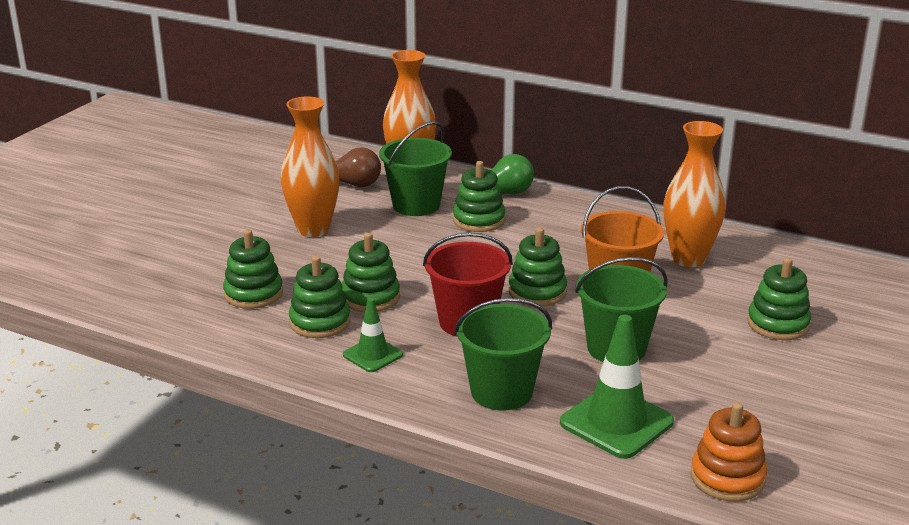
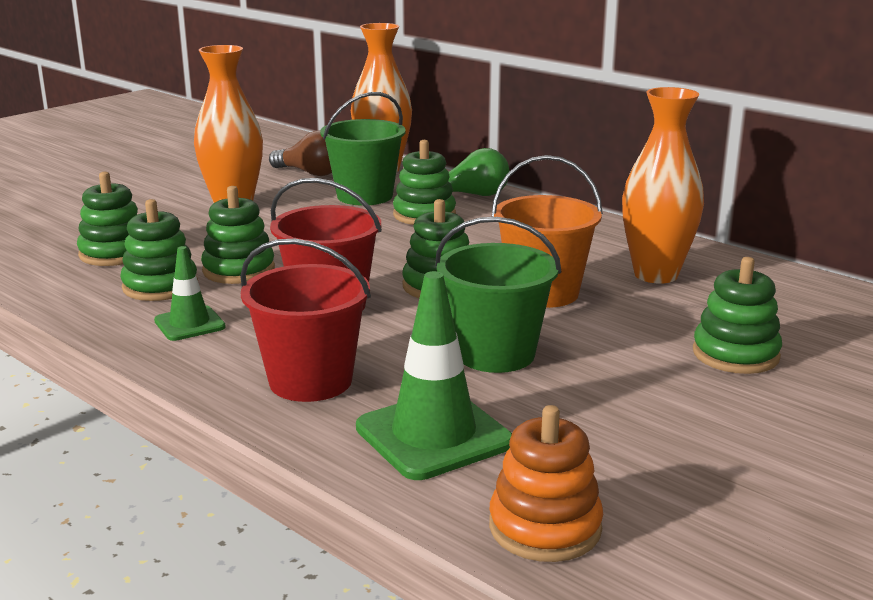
camera: 15 degrees right, 5 degrees down
green bucket [454,298,552,410] -> red bucket [240,239,371,402]

